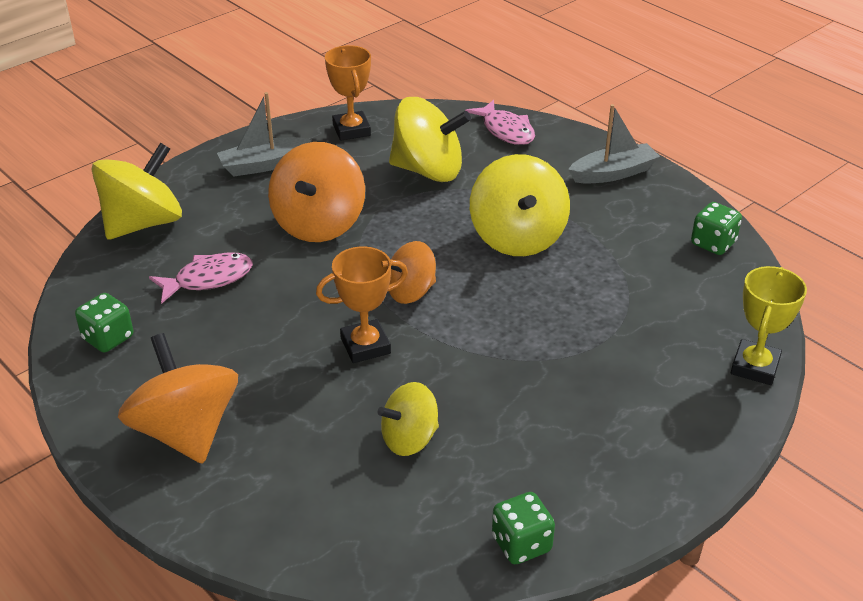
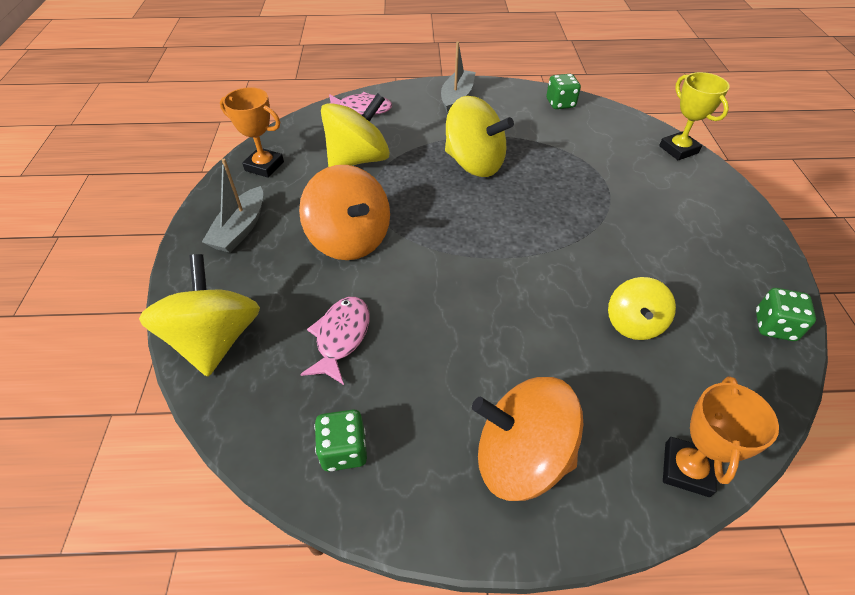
camera: 50 degrees left, 10 degrees up
orange trophy [316,246,408,363] -> orange trophy moved to [663,376,779,497]
orange spinning top [389,241,436,304] -> none

